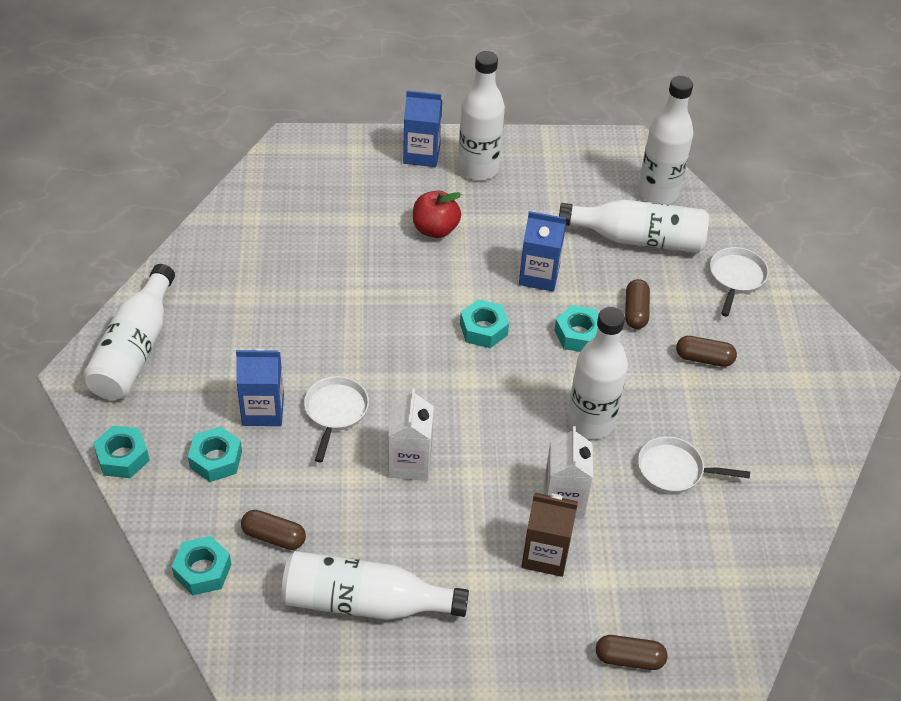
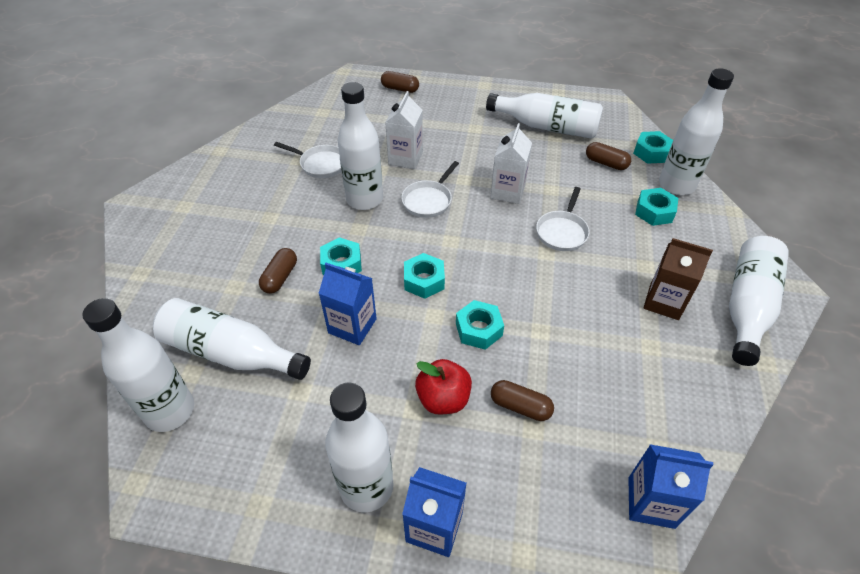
camera: 165 degrees left, 0 degrees up
turquoise nut [93,426,150,478] -> turquoise nut moved to [456,300,504,350]
blue carton [236,348,284,426] -> blue carton moved to [628,444,713,529]
brown carton [522,493,578,577] -> brown carton moved to [643,238,713,320]
brown capsule [676,336,737,367] -> brown capsule moved to [491,380,554,421]
white pan [710,247,769,316] -> white pan moved to [401,161,459,218]
none -> white bottle [659,68,734,195]

